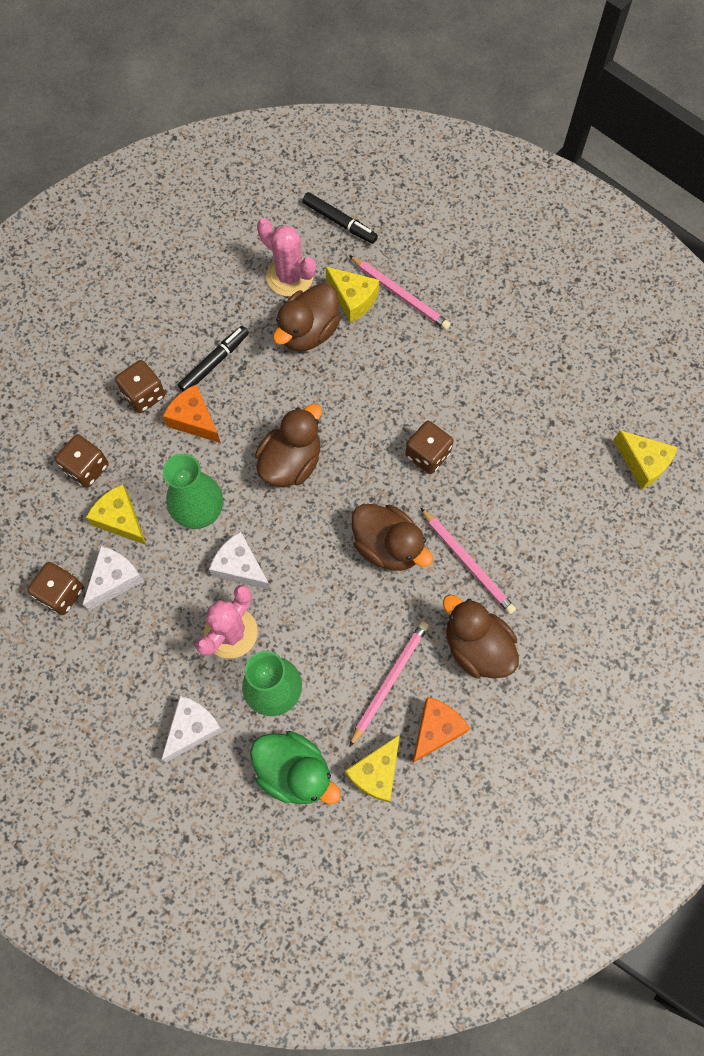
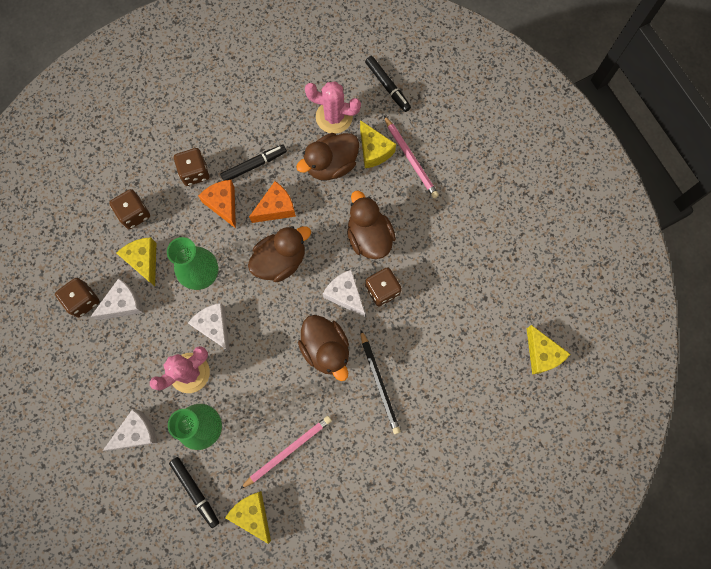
camera: 20 degrees right, 5 degrees up
green duck [250,731,341,804] -> black marker [169,457,219,528]
pink cactus [257,218,316,297] -> pink cactus turned 45 degrees counterclockwise [305,81,361,134]
yellow cheese [345,734,400,802] -> yellow cheese turned 90 degrees clockwise [225,491,271,544]
orange cheese [412,697,470,763] -> orange cheese moved to [249,181,296,223]
pink pencil [421,508,516,614] -> black pencil [360,329,401,434]
brown duck [443,595,519,679] -> brown duck moved to [347,191,396,259]
none -> white cheese [323,270,365,317]

